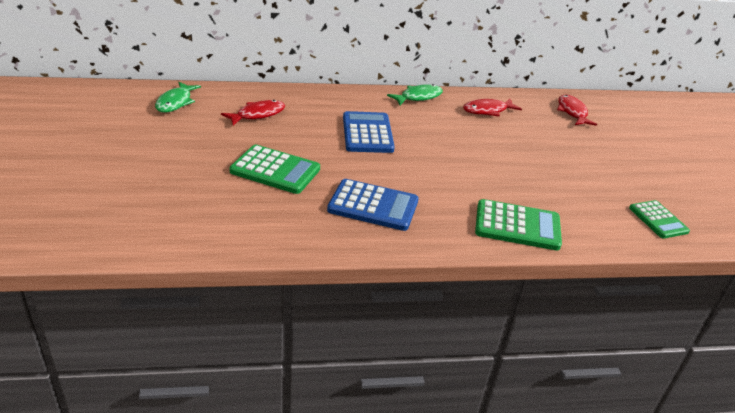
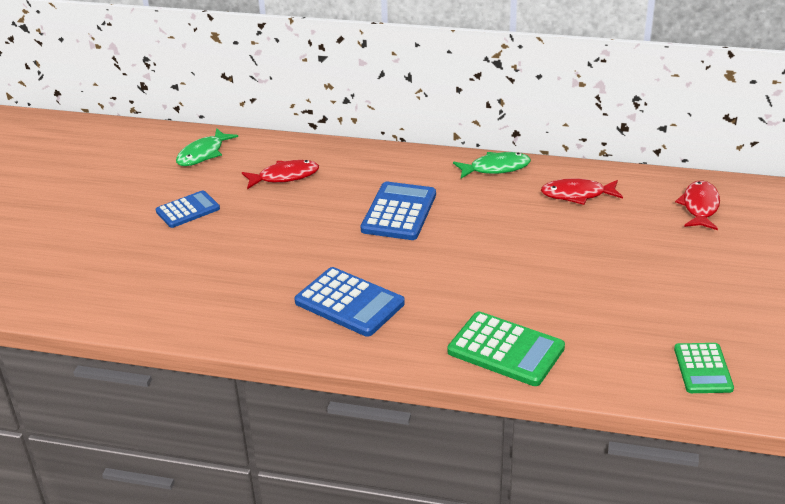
camera: 25 degrees right, 0 degrees up
green calculator [229,145,320,194] -> none
none -> blue calculator [156,190,220,228]

